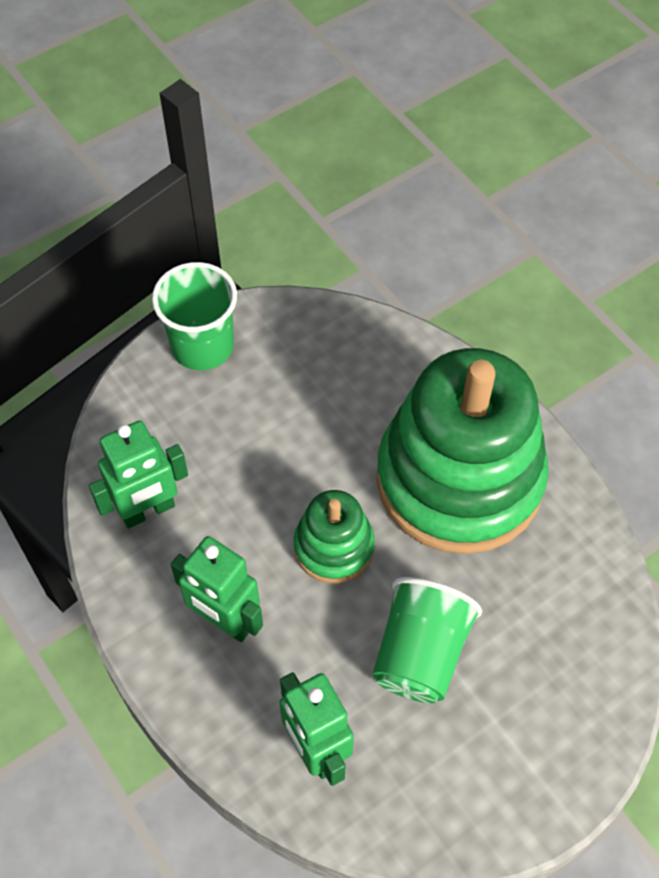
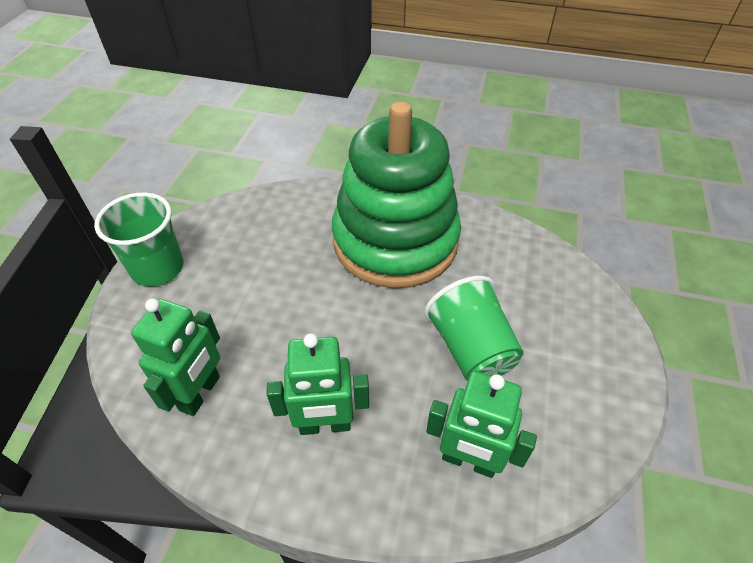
camera: 40 degrees left, 10 degrees down
green stacking toy [294,490,375,583] -> none

